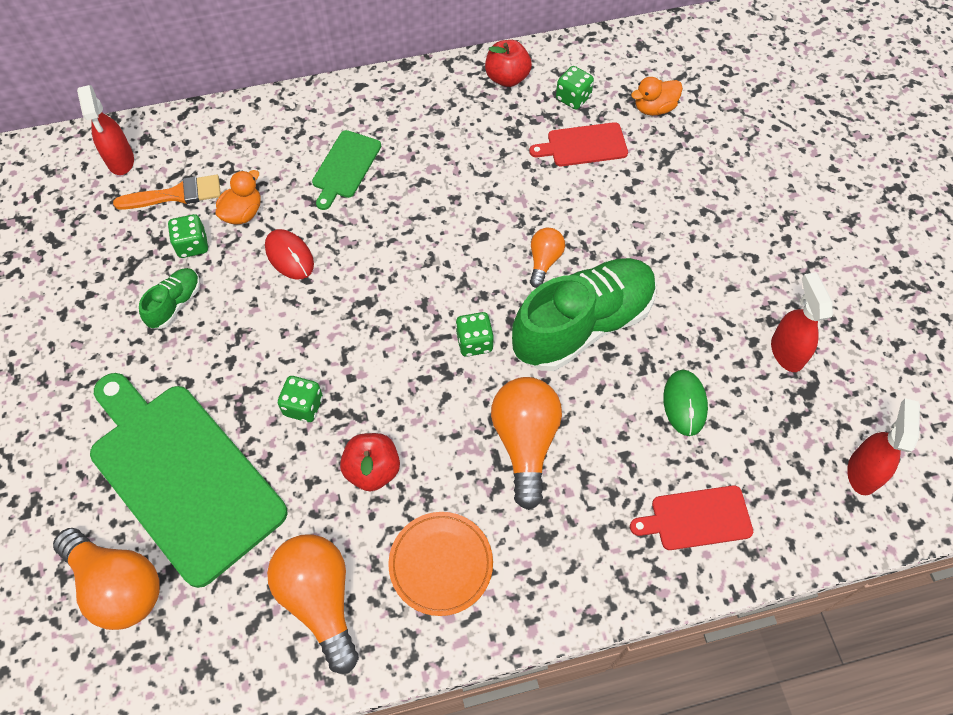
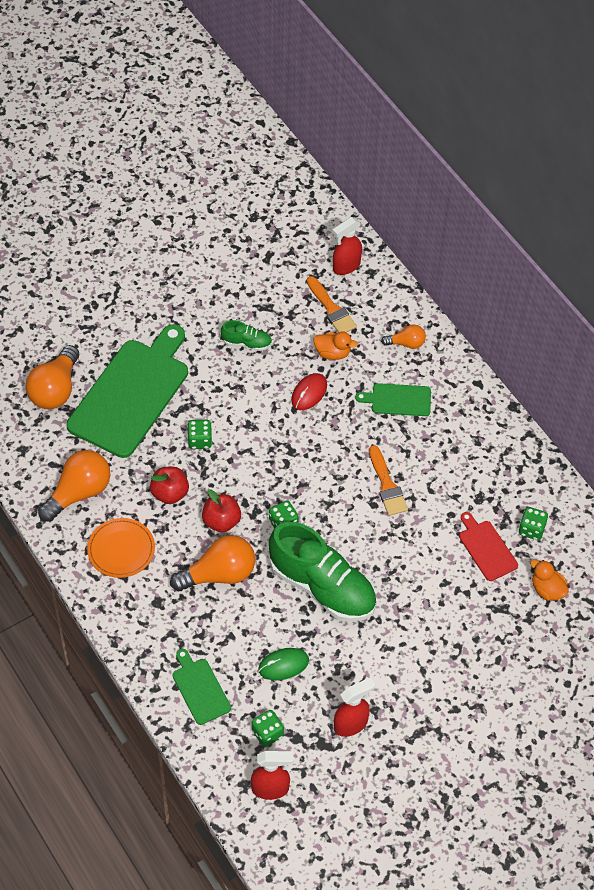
camera: 70 degrees right, 5 degrees down
green dice [168,214,208,258] -> green dice moved to [252,710,284,747]
red apple [485,40,532,87] -> red apple moved to [202,490,241,532]
orange light bulb [530,228,565,288] -> orange light bulb moved to [381,324,426,349]
red cutting board [630,485,753,550] -> green cutting board [173,649,231,725]
none -> orange brush [369,445,408,516]

